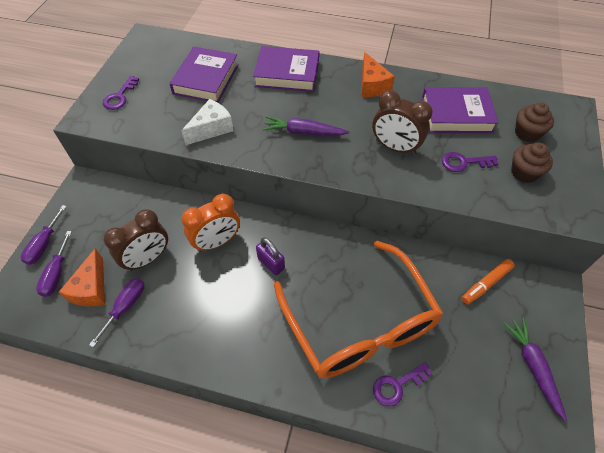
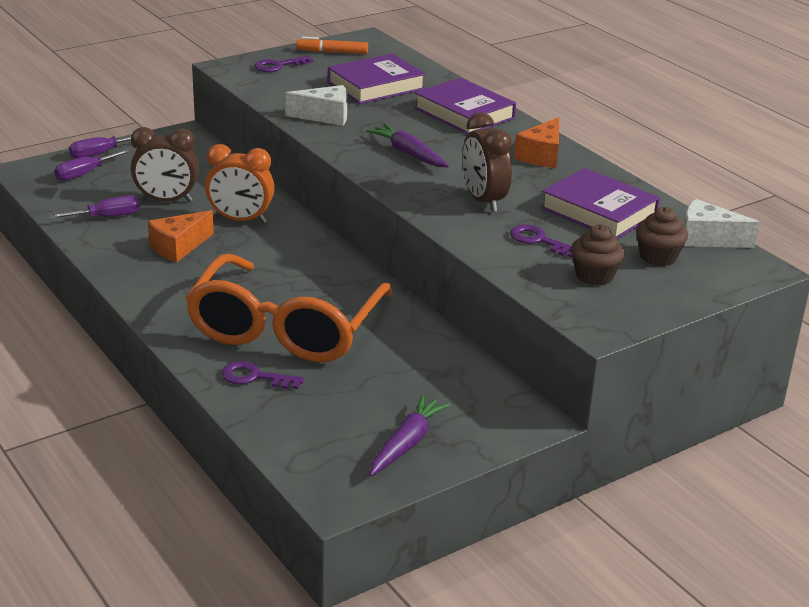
camera: 40 degrees right, 25 degrees down
orange cheese [59,248,105,306] -> orange cheese moved to [148,210,214,262]
purple padlock [256,238,285,275] -> none
orange marker [462,259,515,304] -> orange marker moved to [296,37,368,54]
none -> white cheese [684,199,760,248]

